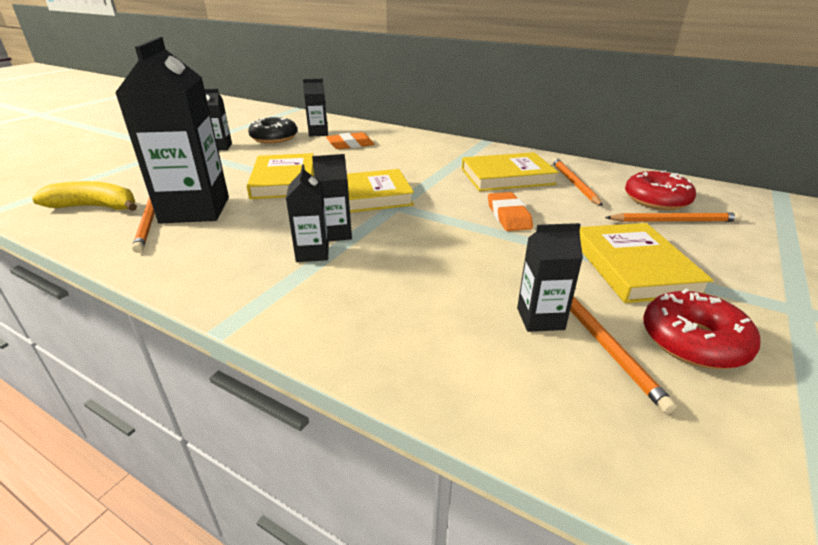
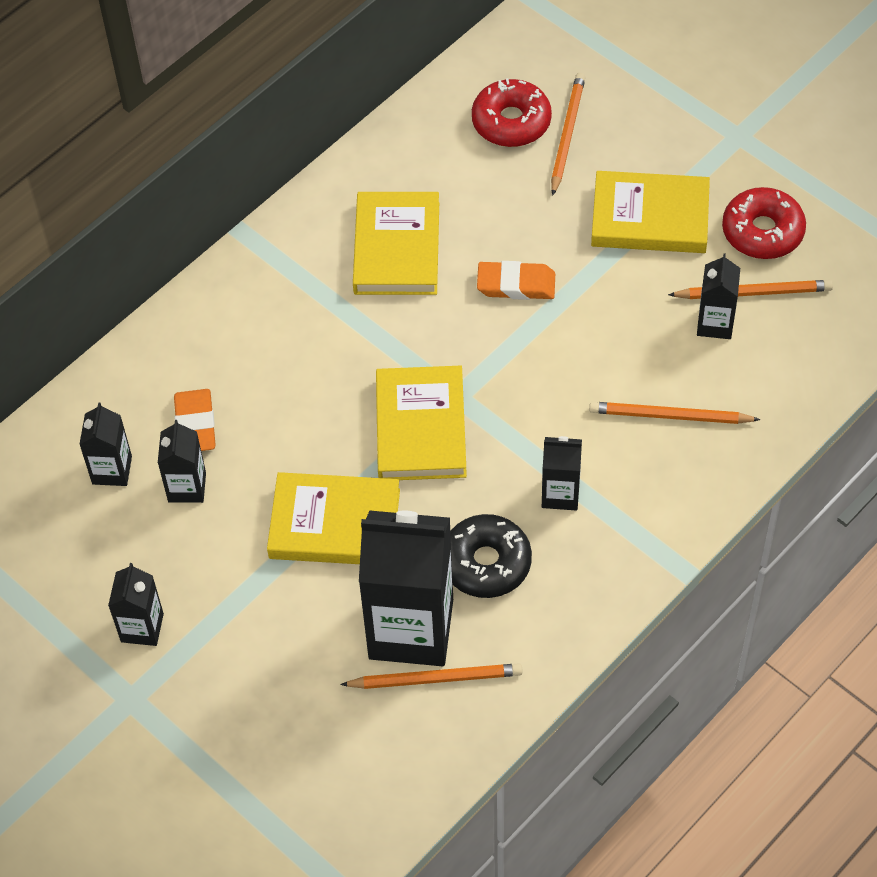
camera: 75 degrees left, 25 degrees up
yellow banana [32,181,137,211] -> none
black donut [248,116,298,143] -> black donut moved to [450,514,532,598]
black carton [312,154,352,242] -> black carton moved to [158,420,206,503]
orange pencil [552,158,603,206] -> orange pencil moved to [589,402,760,424]

